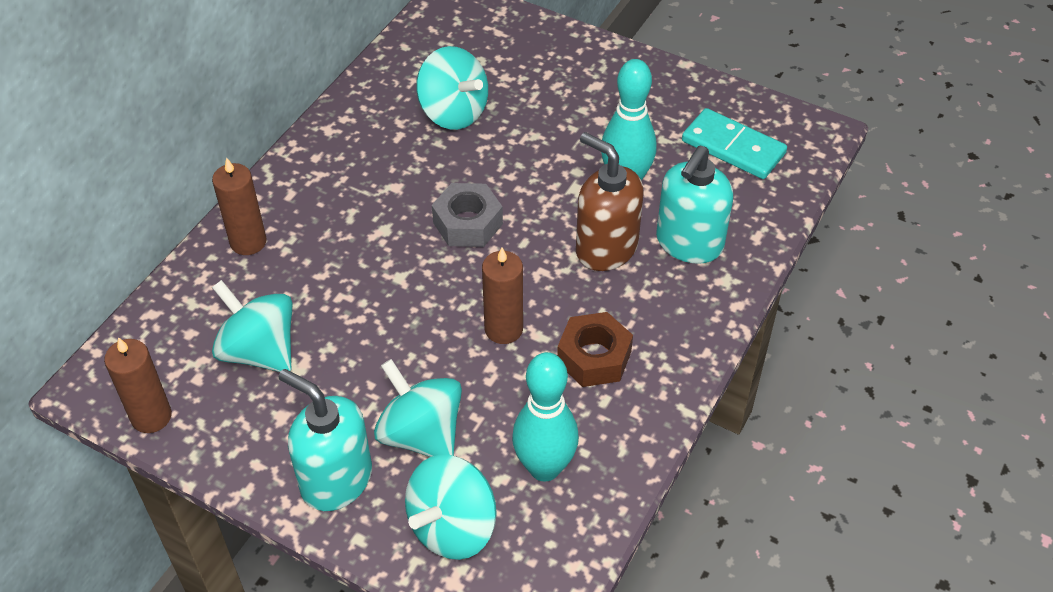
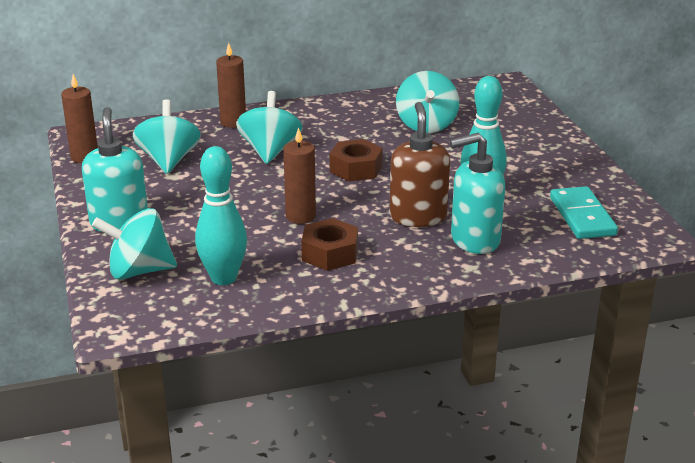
camera: 45 degrees right, 20 degrees down
turquoise spinning top [374,359,462,457] -> turquoise spinning top moved to [236,91,303,164]
grey nut [432,183,503,247] -> brown nut [330,139,383,182]

